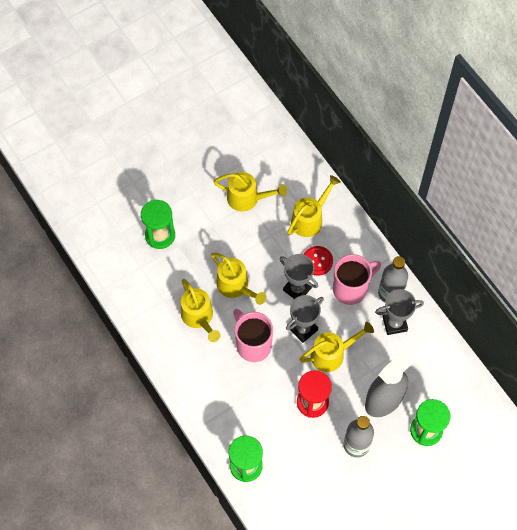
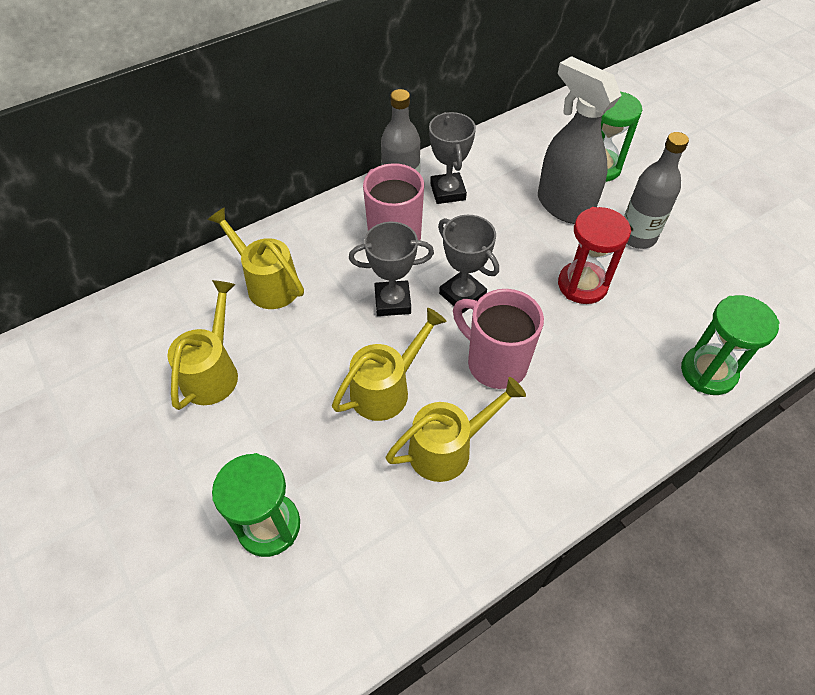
camera: 90 degrees left, 10 degrees down
pink mug [233,309,273,362] -> pink mug turned 75 degrees clockwise [453,289,544,389]
grey trophy [279,254,318,299] -> grey trophy turned 45 degrees clockwise [349,222,434,316]
yellow watering can [299,322,374,372] -> none
red button [303,246,333,276] -> none

